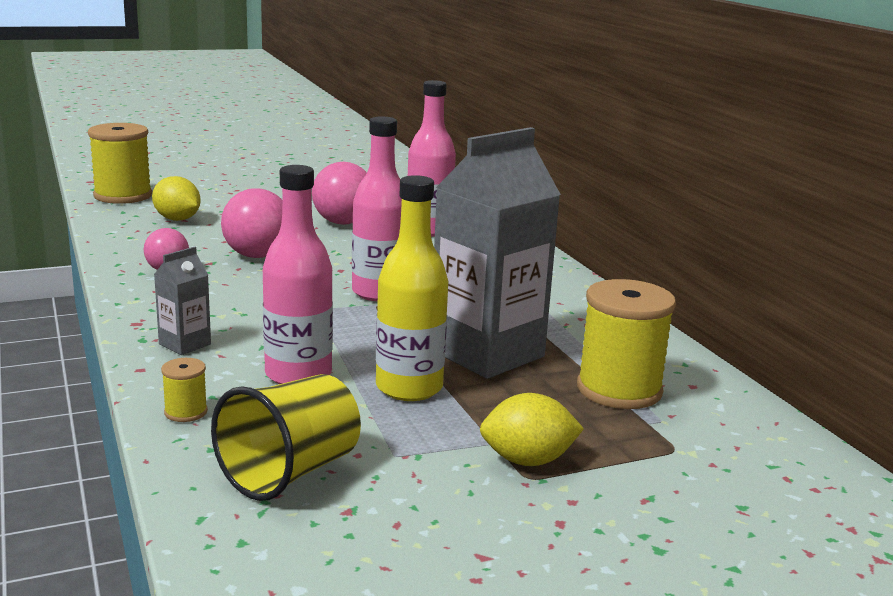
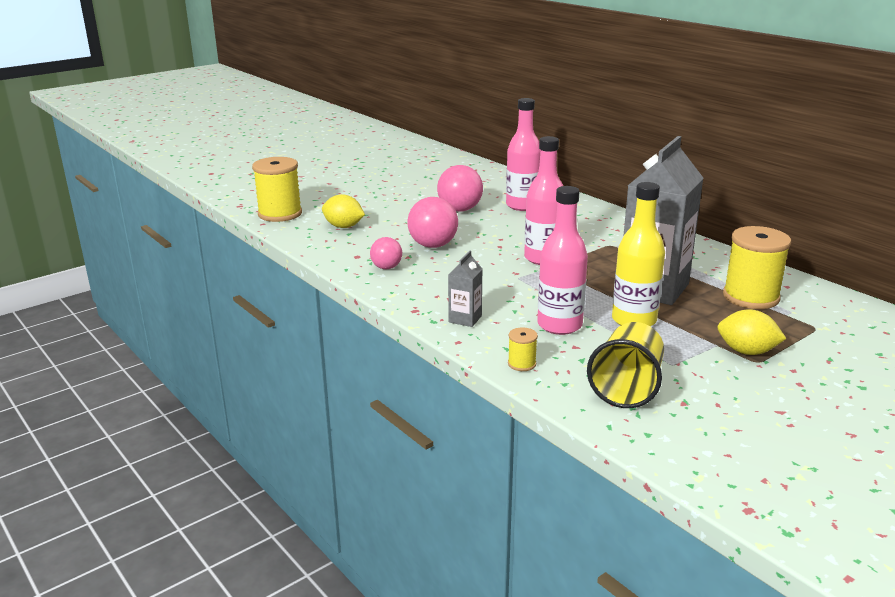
camera: 15 degrees left, 5 degrees up
yellow lemon [480,393,584,466] -> yellow lemon turned 45 degrees clockwise [717,309,787,355]

